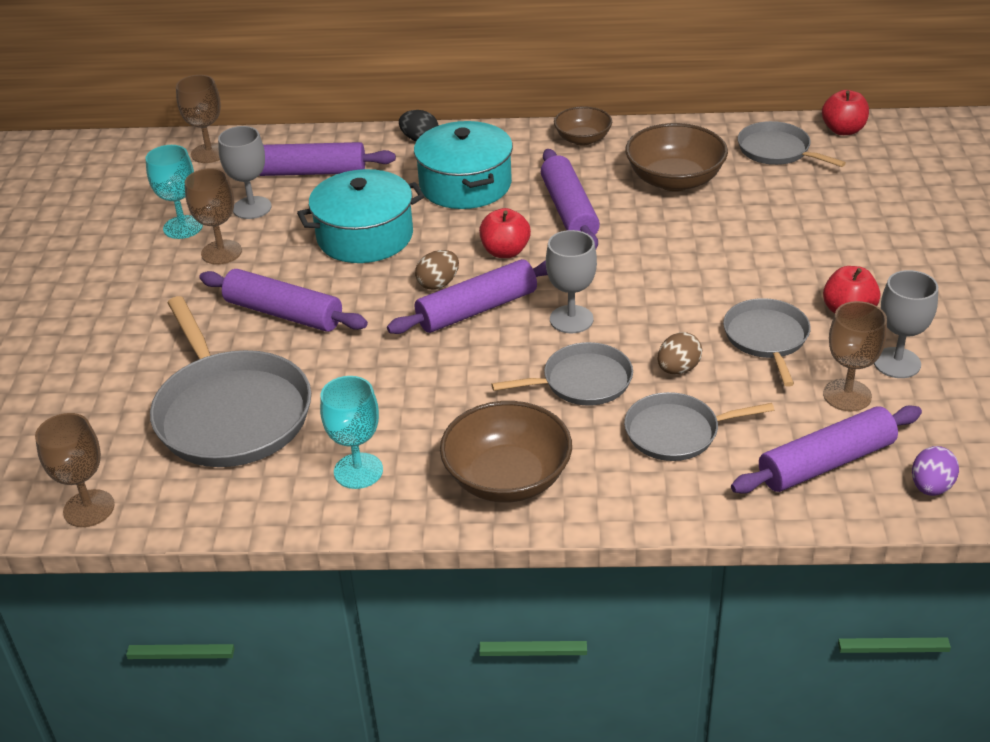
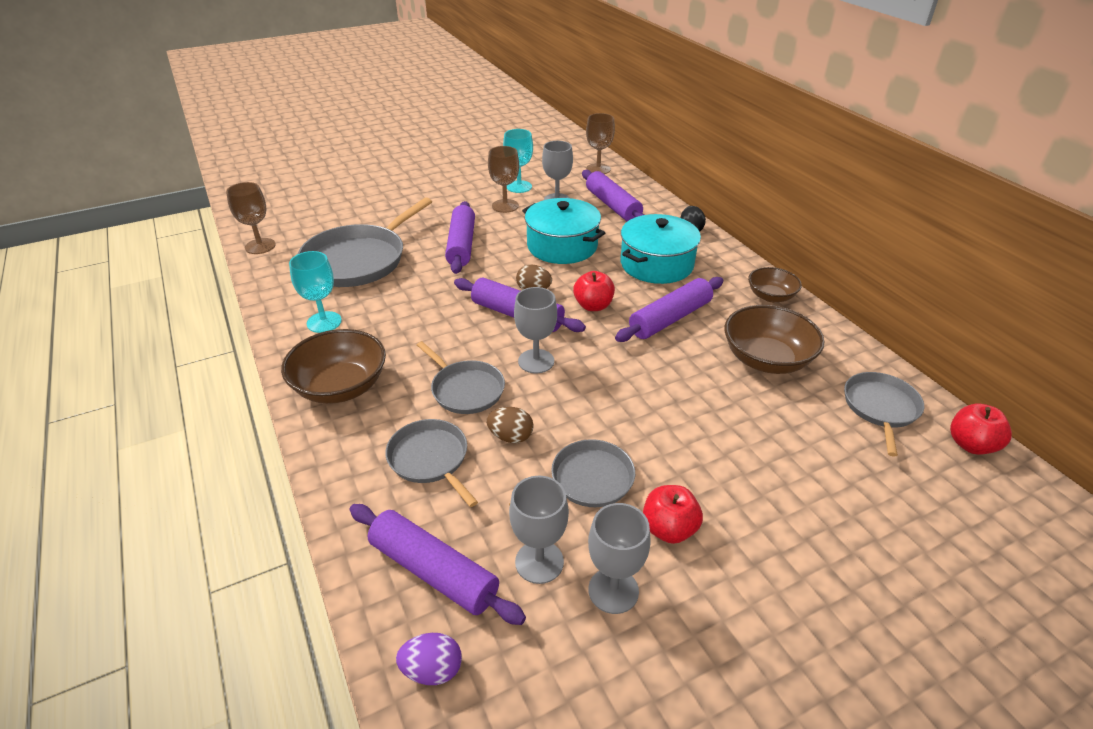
camera: 60 degrees right, 0 degrees up
brown goblet [823,301,887,412] -> grey goblet [509,476,569,584]

